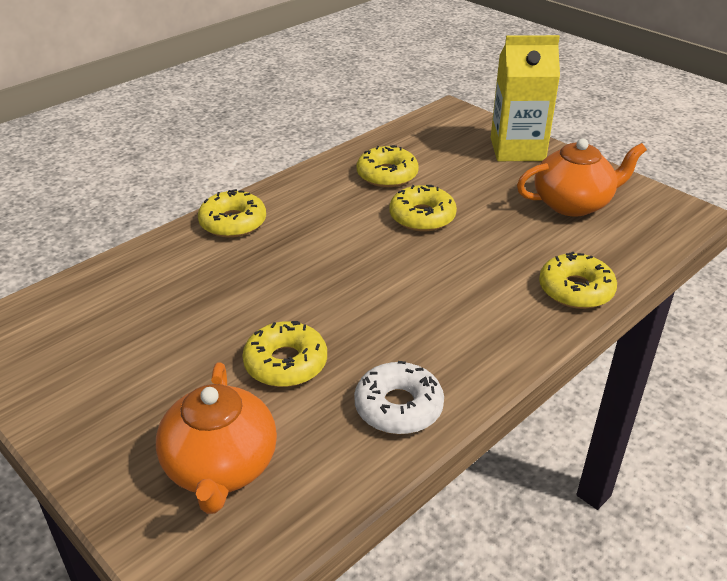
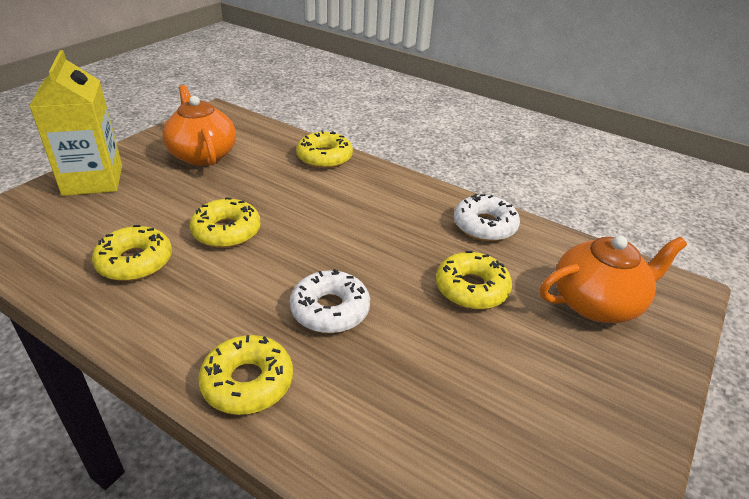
camera: 105 degrees left, 0 degrees up
none -> white donut [290,269,370,333]

